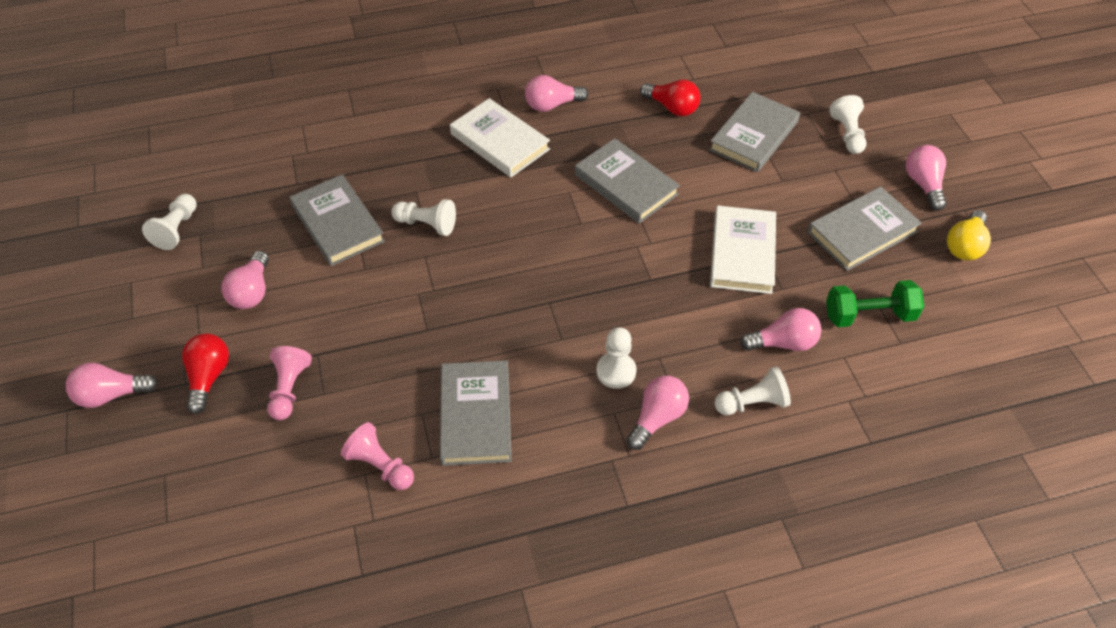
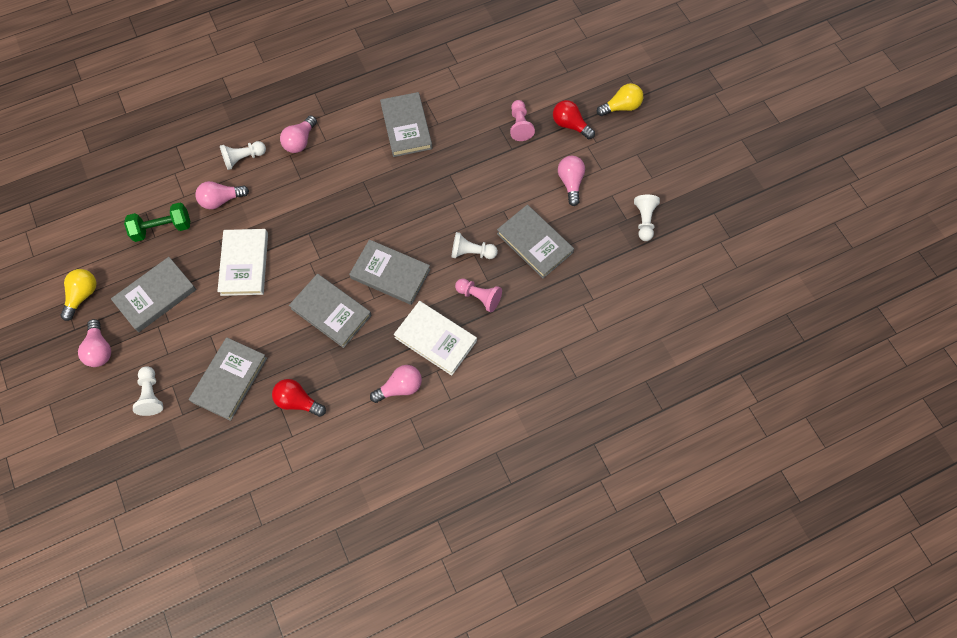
camera: 170 degrees right, 15 degrees up
pink light bulb [66,363,158,408] -> yellow light bulb [597,83,643,116]
red light bulb [182,333,229,414] -> red light bulb turned 135 degrees clockwise [553,100,595,139]
pink pawn [341,422,414,490] -> pink pawn moved to [455,278,502,312]
white pawn [596,327,636,389] -> none
none -> grey book [349,239,430,305]

